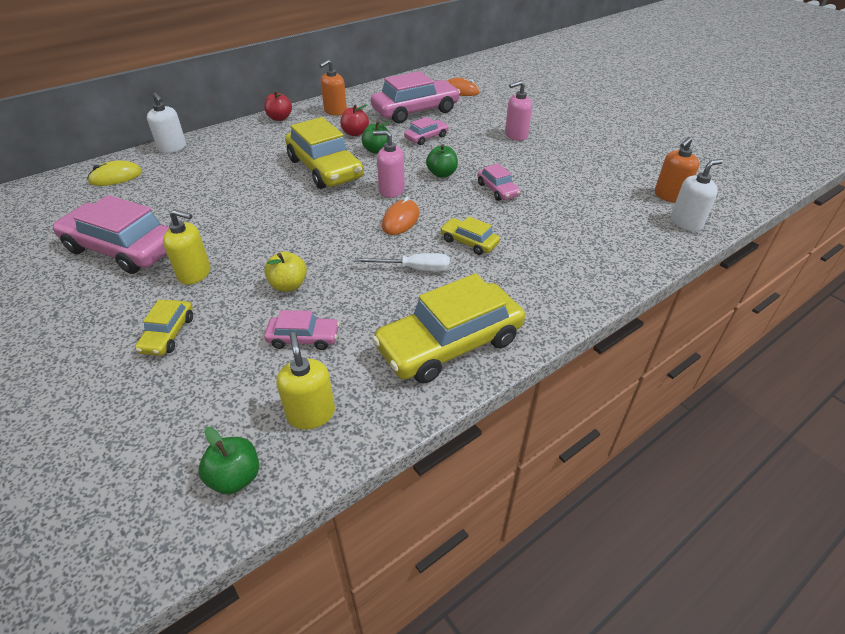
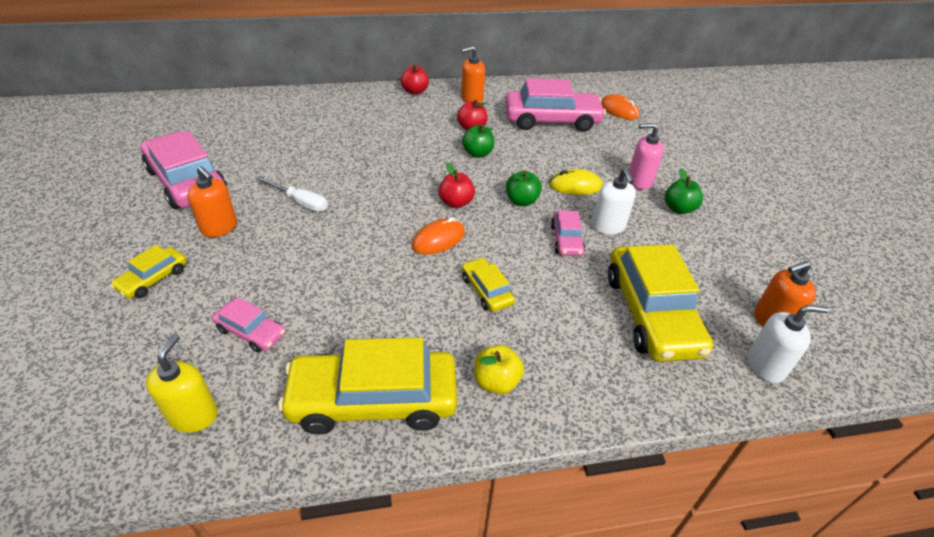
camera: 25 degrees right, 0 degrees up
yellow mouse [87,160,142,186] -> yellow mouse moved to [549,169,603,195]
white soap dispenser [147,93,186,153] -> white soap dispenser moved to [592,168,636,235]
yellow soap dispenser [163,209,210,285] -> orange soap dispenser [187,166,237,237]
green apple [198,427,259,494] -> green apple moved to [665,168,703,214]
yellow apple [264,252,307,292] -> yellow apple moved to [474,345,524,394]
yellow car [285,117,364,189] -> yellow car moved to [608,245,713,362]
white screwdriver [354,253,450,271] -> white screwdriver moved to [256,176,328,212]
pink soap dispenser [373,130,405,198] -> red apple [438,163,475,208]
pink car [404,117,449,145] -> none

